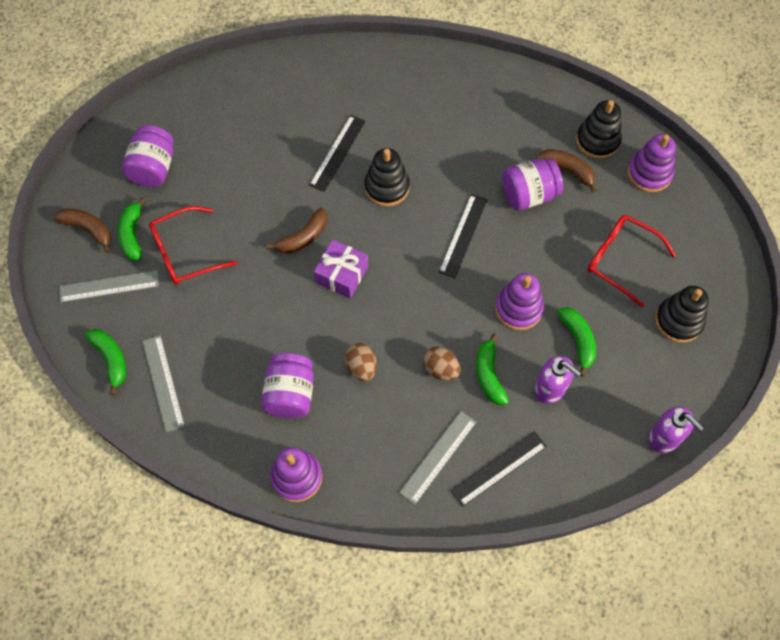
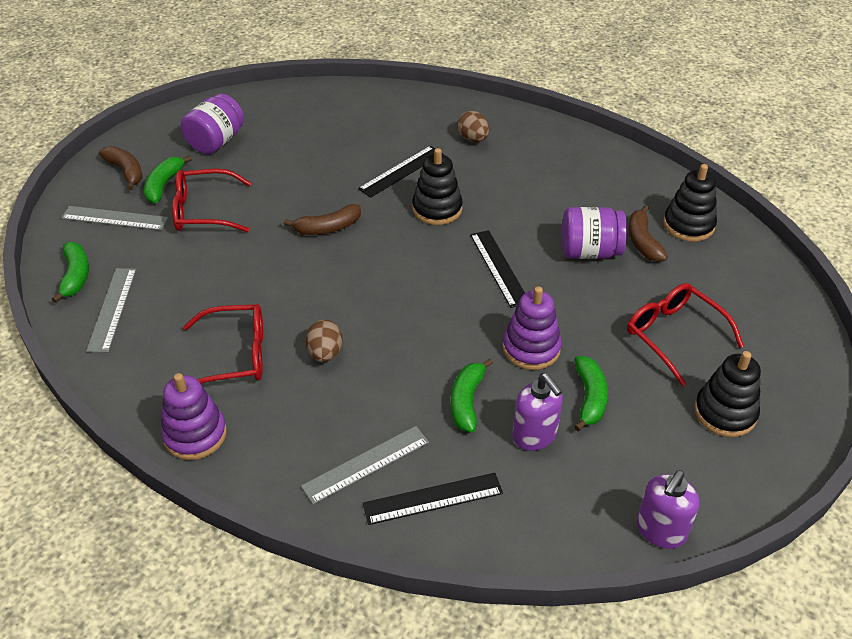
camera: 20 degrees right, 20 degrees down
purple jar [261,353,314,418] -> red glasses [183,304,263,384]
purple gift [314,240,368,298] -> none
brown egg [423,346,461,381] -> brown egg moved to [457,111,489,142]
black ruler [438,194,487,278] -> black ruler turned 60 degrees counterclockwise [470,230,525,308]
brown banana [536,149,597,193] -> brown banana turned 150 degrees counterclockwise [629,205,668,262]
purple stacking toy [628,134,676,192] -> none
purple soap dispenser [648,407,704,454] -> purple soap dispenser turned 60 degrees clockwise [637,470,699,549]

